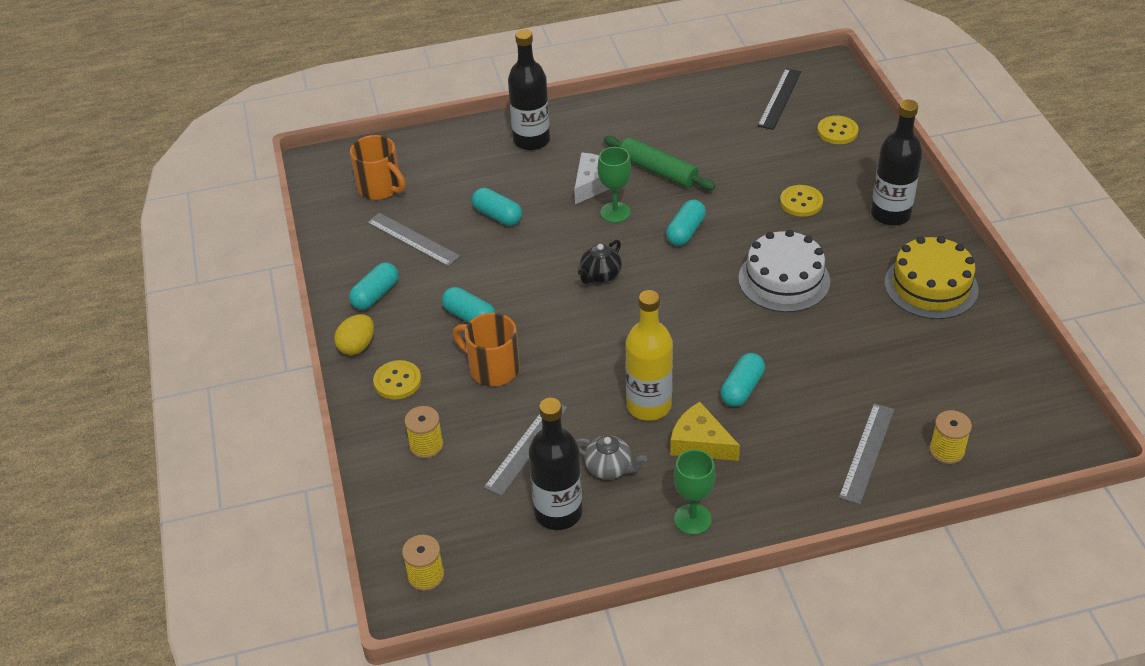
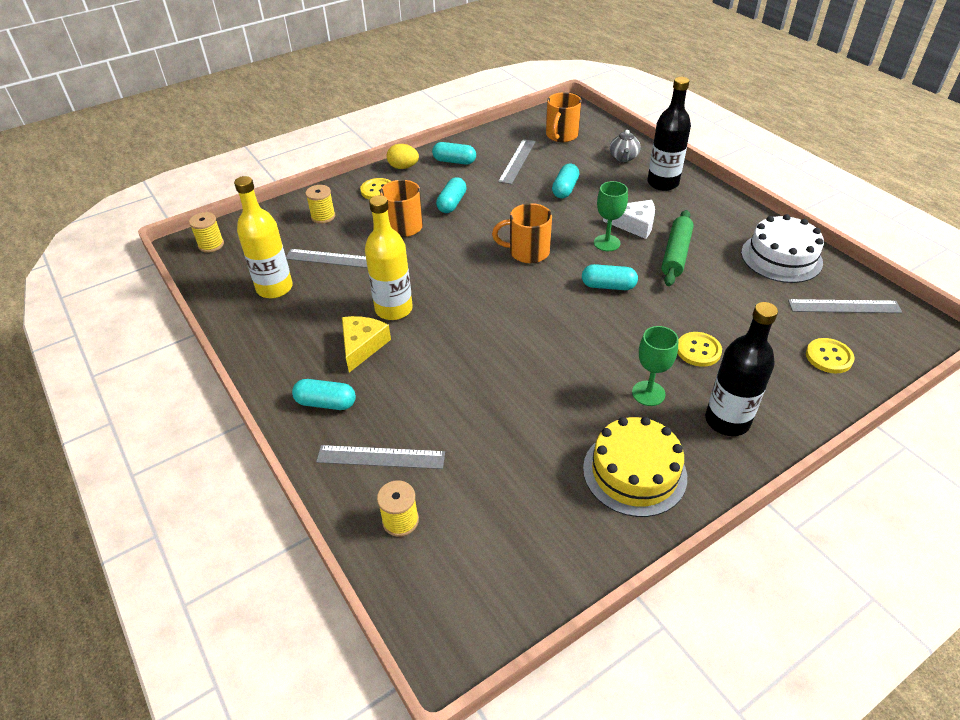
camera: 70 degrees right, 0 degrees up
black bottle [529,398,582,530] -> yellow bottle [234,176,293,298]
grey teapot [576,435,647,480] -> grey teapot moved to [610,130,641,162]
black teapot [578,240,622,284] -> orange mug [492,203,552,263]
green goblet [674,449,716,535] -> green goblet moved to [632,326,679,406]
turquoise capsule [721,353,765,407] -> turquoise capsule moved to [292,379,356,410]
white cake [738,230,830,312] -> white cake moved to [741,214,824,283]
black ruler [758,68,801,130] -> grey ruler [788,299,902,313]

